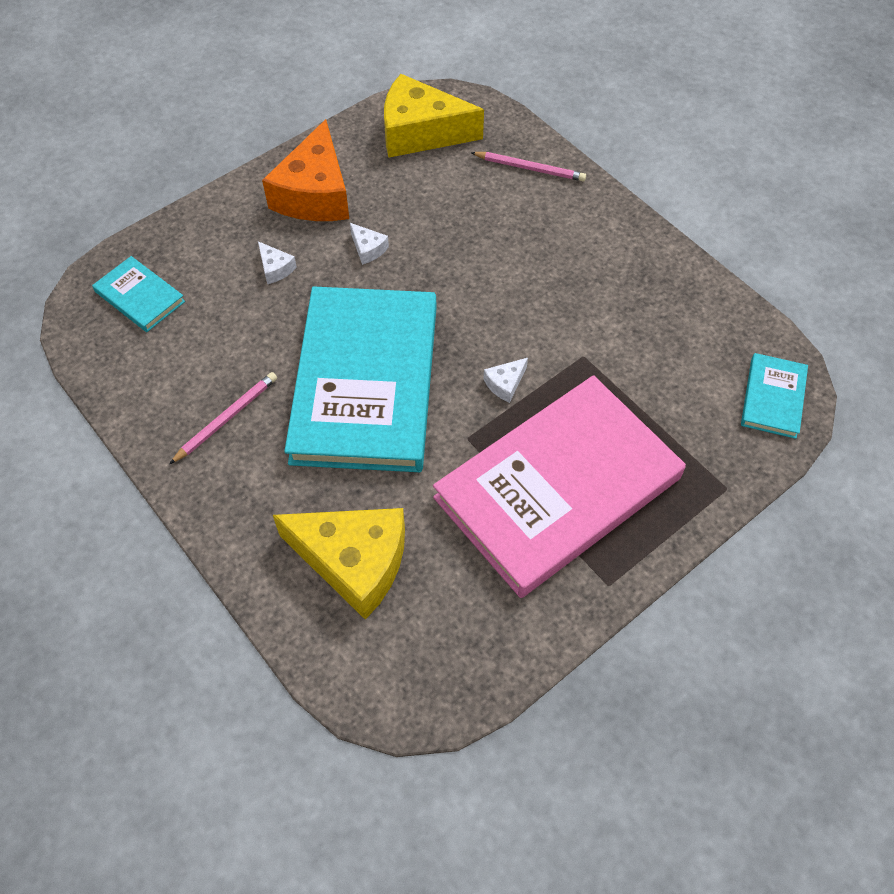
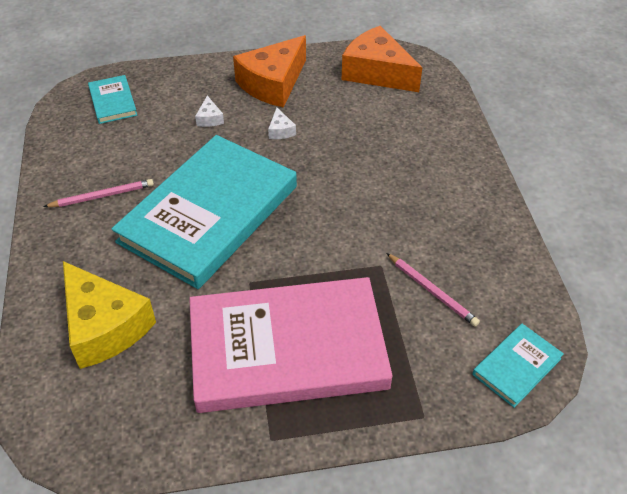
camera: 30 degrees right, 10 degrees down
yellow cheese [384,74,484,158] -> orange cheese [342,26,423,92]
pink pencil [471,152,586,181] -> pink pencil moved to [387,253,480,327]
white cheese [483,358,528,403] -> none

